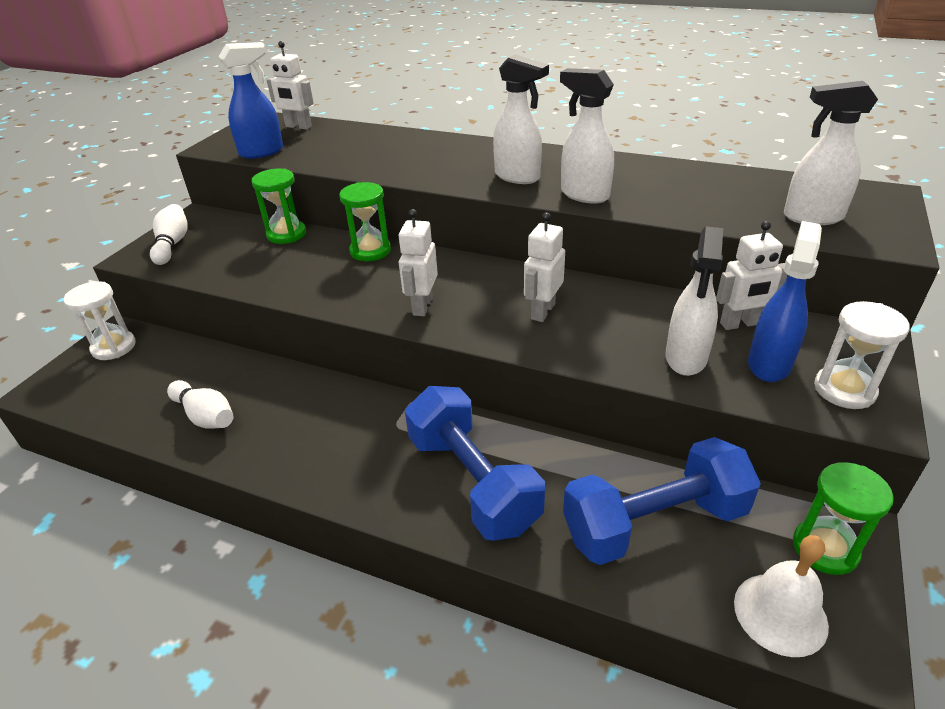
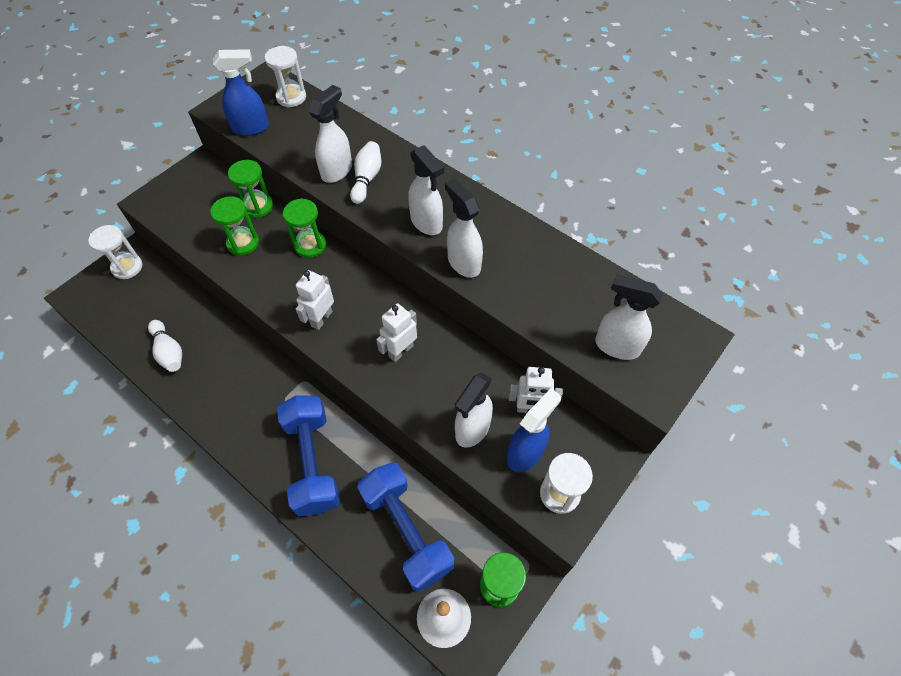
camera: 15 degrees right, 20 degrees up
white bowling pin [150,204,188,265] -> white bowling pin moved to [350,141,381,204]
white robot [267,41,314,130] -> white hourglass [265,46,306,107]
blue dumbbell [563,437,761,565] -> blue dumbbell turned 60 degrees clockwise [357,462,454,592]
none -> green hourglass [210,196,259,256]
none -> white spray bottle [309,85,352,183]

